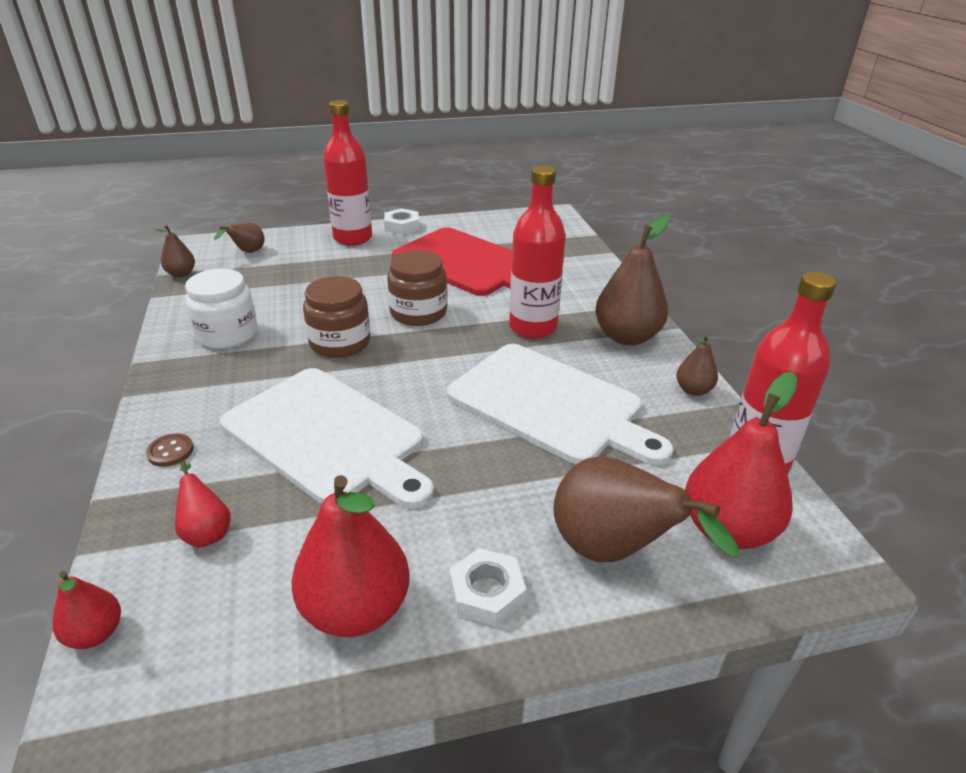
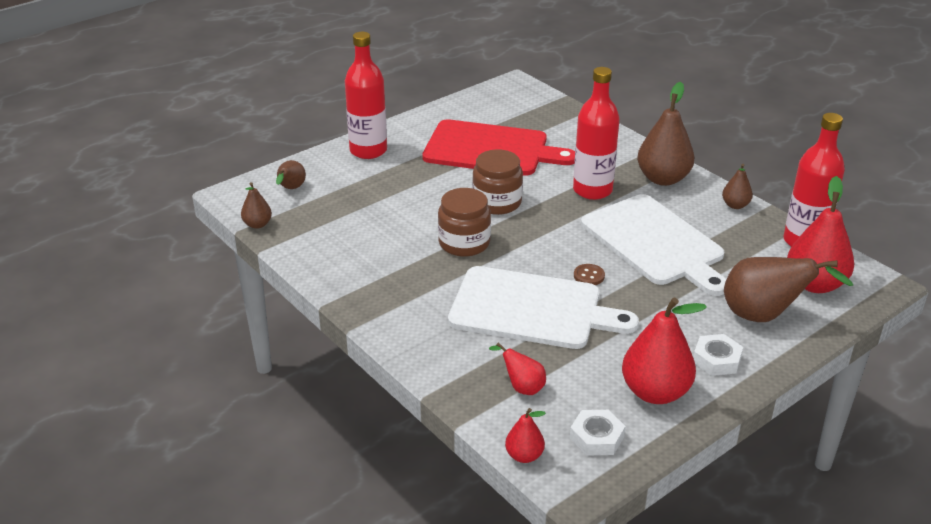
camera: 25 degrees left, 0 degrees up
brown button [146,433,194,467] -> brown button moved to [574,264,605,285]
white jar [185,269,258,349] -> none
white nut [384,208,419,235] -> white nut moved to [570,410,625,456]
white cutting board [447,344,673,465] -> white cutting board turned 45 degrees clockwise [581,194,726,296]

